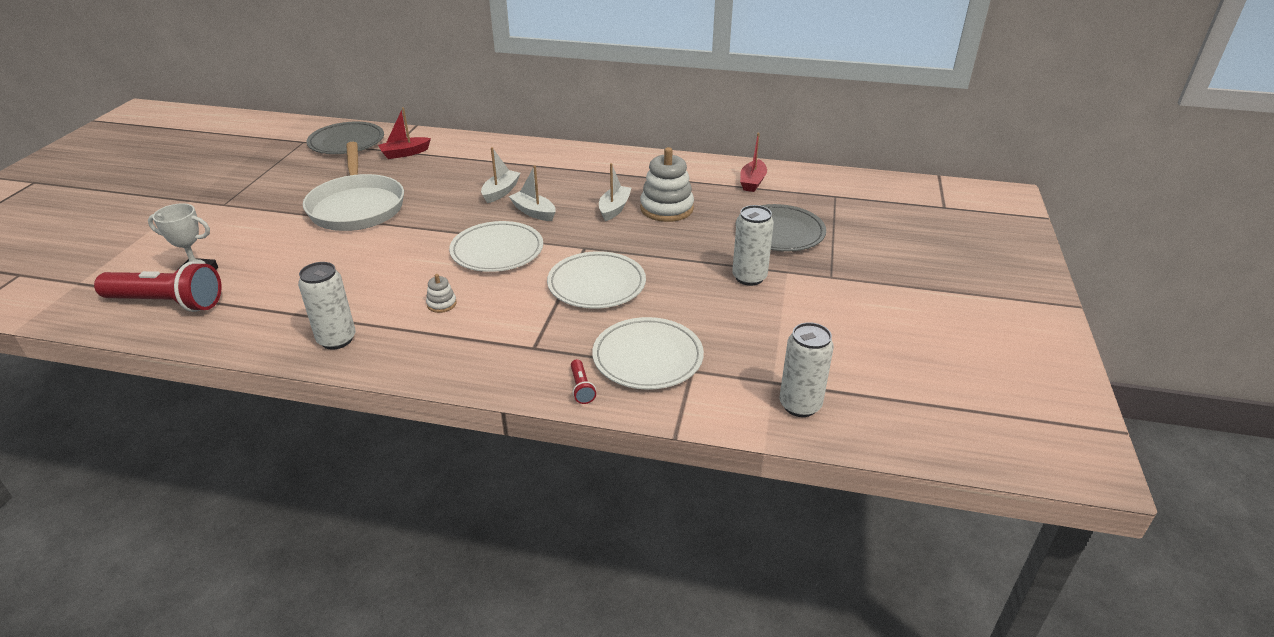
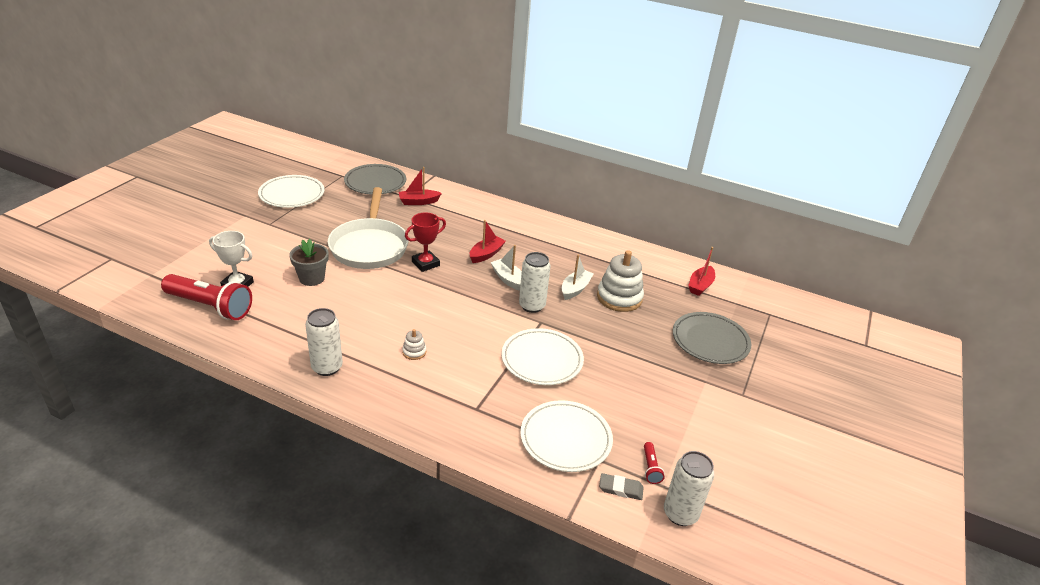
camera: 10 degrees right, 0 degrees up
white plate [449,221,543,272] -> white plate moved to [258,175,324,208]
white boat [481,147,521,203] -> red boat [470,220,506,263]
red flashlight [571,359,596,404] -> red flashlight moved to [644,442,665,484]
white can [732,205,774,286] -> white can moved to [519,252,551,313]
none -> grey flower pot [289,239,328,286]
none -> red trophy [405,212,446,272]
none -> grey eraser [599,473,644,500]

